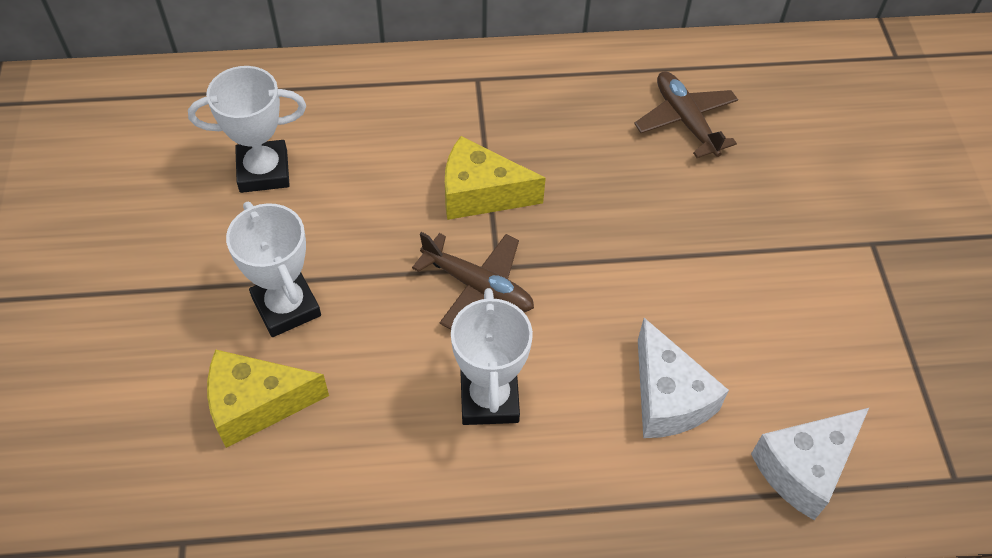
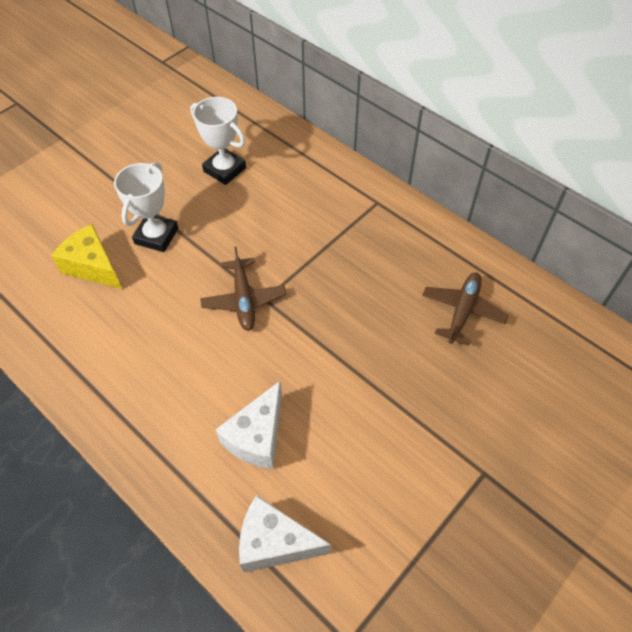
camera: 50 degrees right, 0 degrees up
yellow cheese [445,136,546,220] -> none
white trophy [451,288,533,425] -> none

